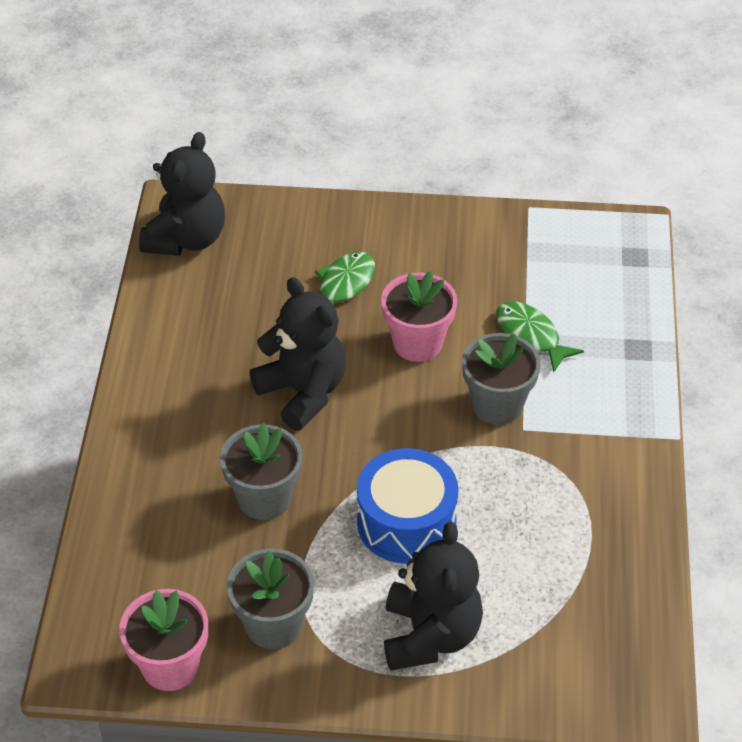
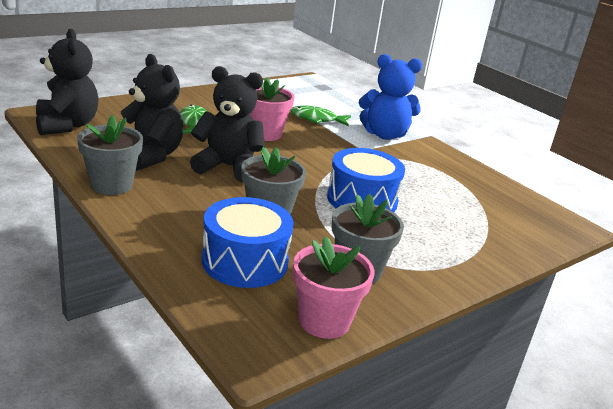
camera: 45 degrees left, 20 degrees down
black teddy bear [384,522,483,671] -> black teddy bear moved to [121,54,184,171]
grey flower pot [462,333,541,425] -> grey flower pot moved to [77,115,143,195]
none -> blue drum [202,197,294,288]
none -> blue teddy bear [359,54,422,140]

